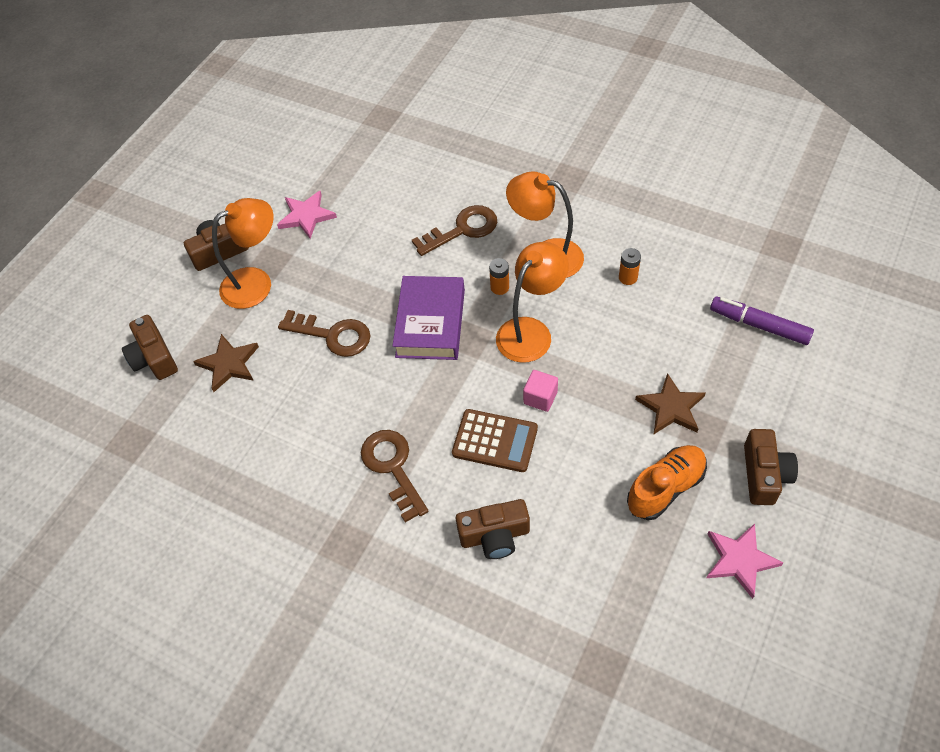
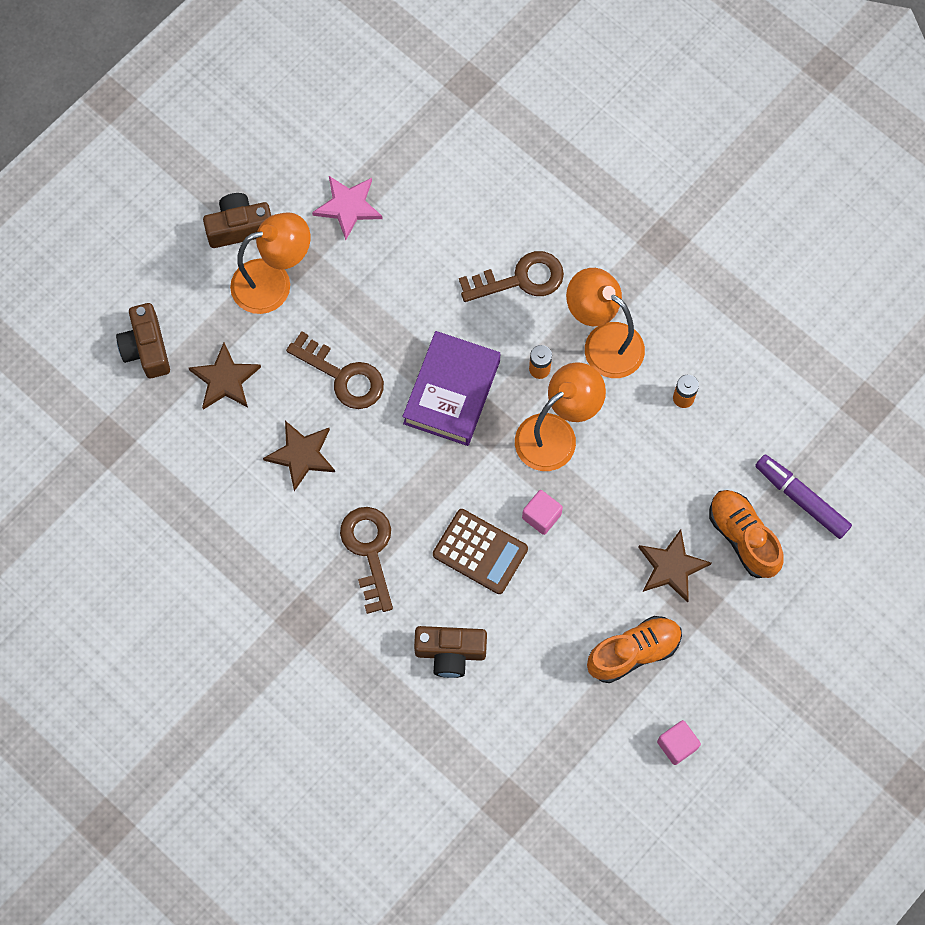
camera: 10 degrees right, 15 degrees up
pink star [707,523,783,599] -> pink cube [657,720,701,765]
brown camera [744,429,798,505] -> none
none -> brown star [263,421,335,491]
none -> orange shoe [709,490,784,578]

